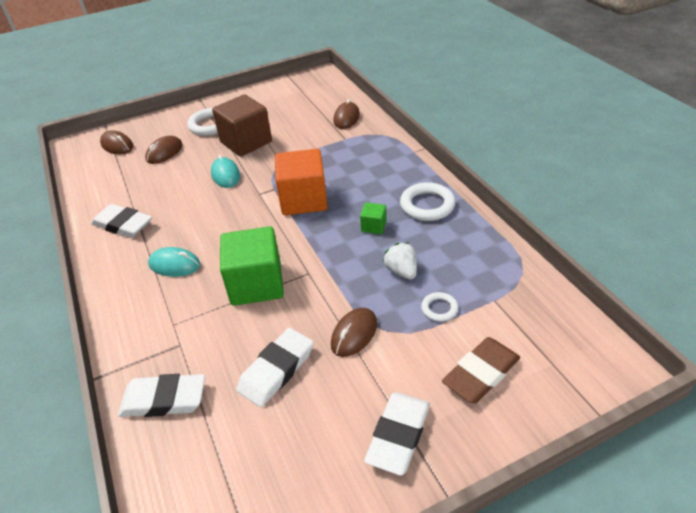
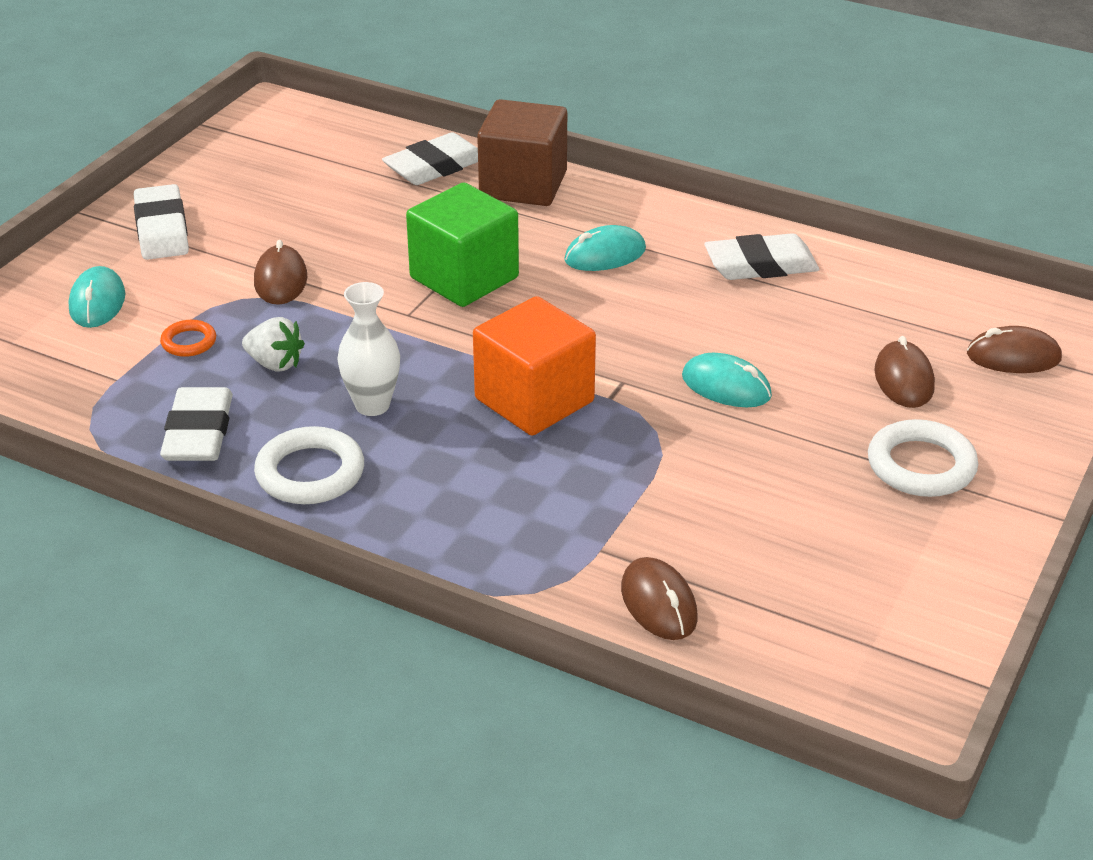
camera: 140 degrees right, 5 degrees down
brown cube [212,94,272,156] -> brown cube moved to [477,99,567,206]
white eraser [237,328,313,407] -> white eraser moved to [160,387,233,461]
green cube [360,203,387,234] -> white vase [337,282,400,416]
white ring [421,292,458,322] -> orange ring [160,320,216,357]
brown eraser [442,337,520,403] -> turquoise mouse [68,266,125,328]

